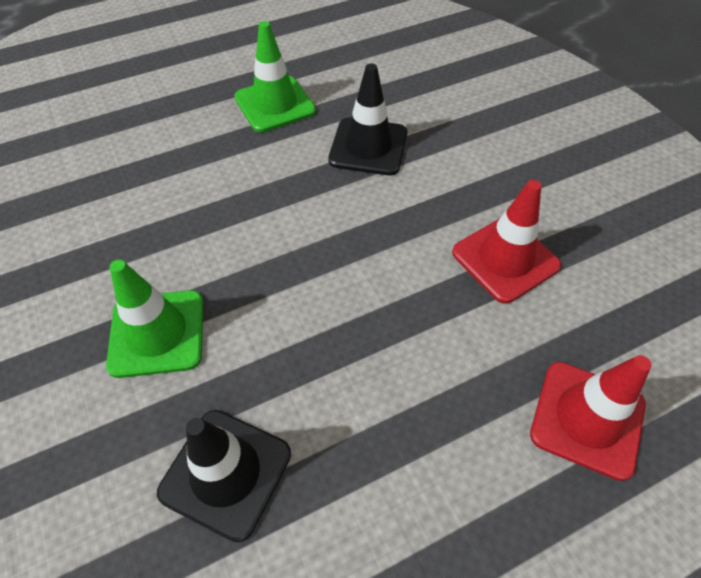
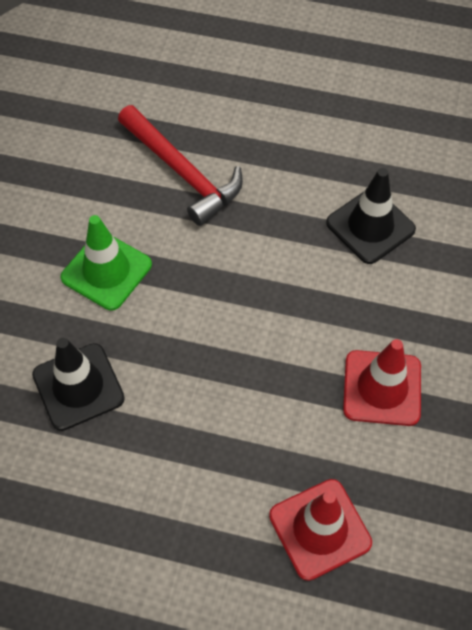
camera: 40 degrees right, 5 degrees up
green traffic cone [234,21,316,133] -> none
none -> red hammer [118,105,243,226]

